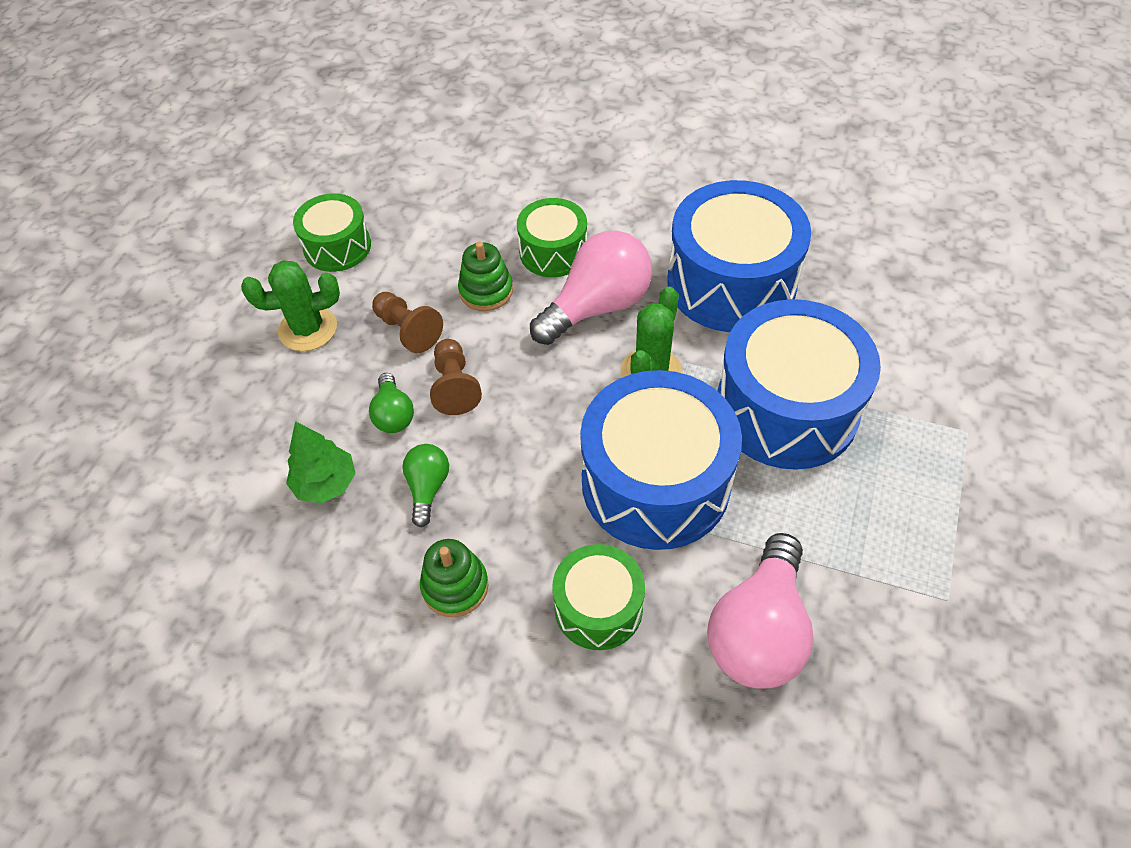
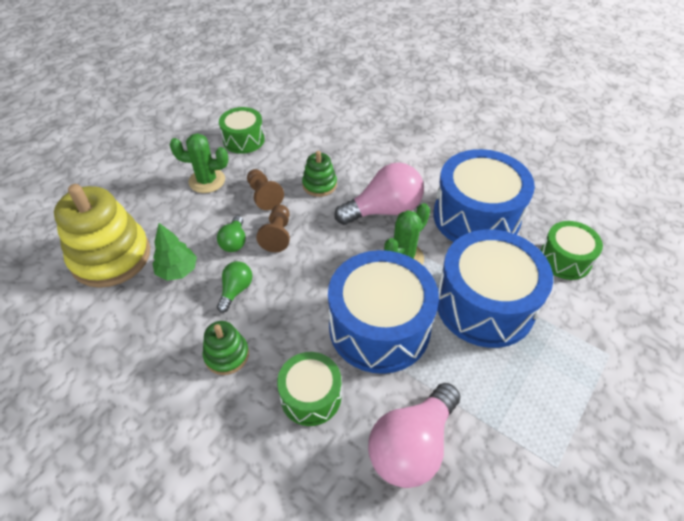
camera: 15 degrees right, 5 degrees down
green drum [517,198,587,277] -> green drum moved to [540,221,603,280]
none -> yellow stacking toy [54,184,150,288]

